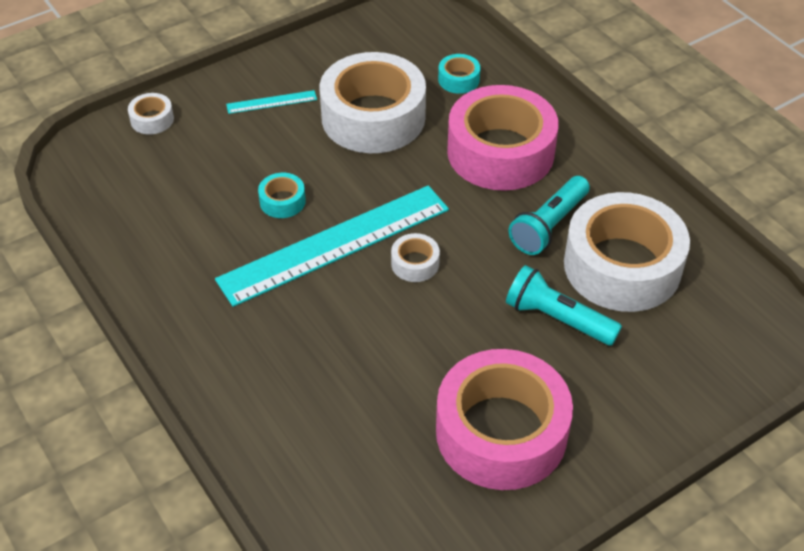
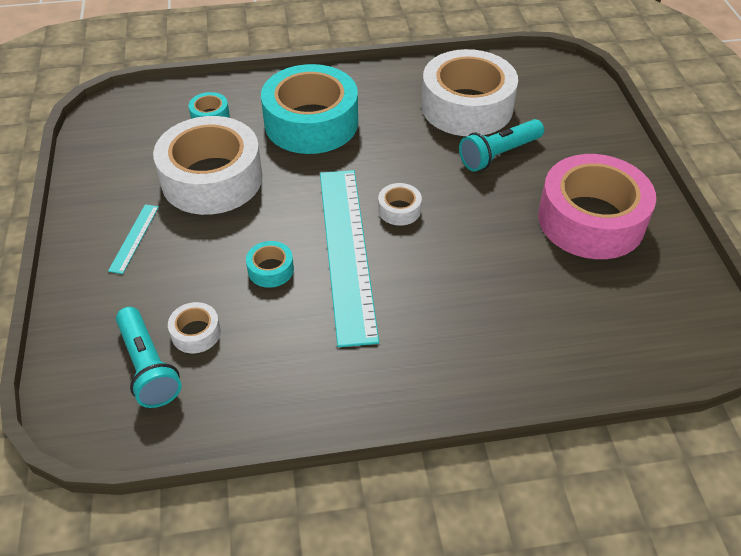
camera: 65 degrees left, 0 degrees up
white tape [128,93,174,135] -> white tape moved to [168,302,221,353]
pink tape [447,85,559,191] -> turquoise tape [261,64,358,154]
turquoise flashlight [508,176,590,255] -> turquoise flashlight moved to [116,307,182,408]

